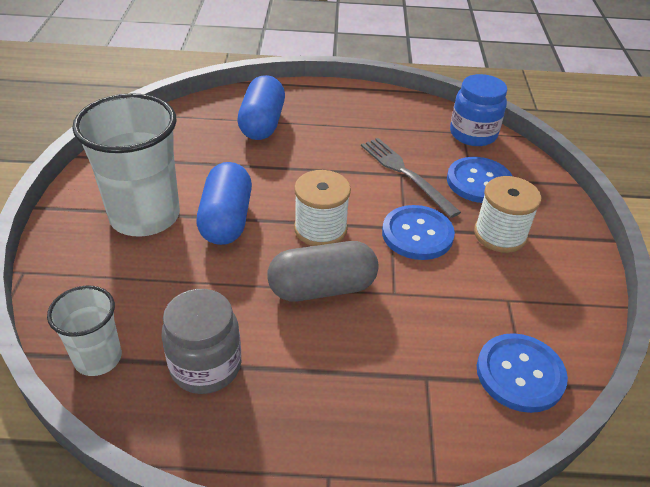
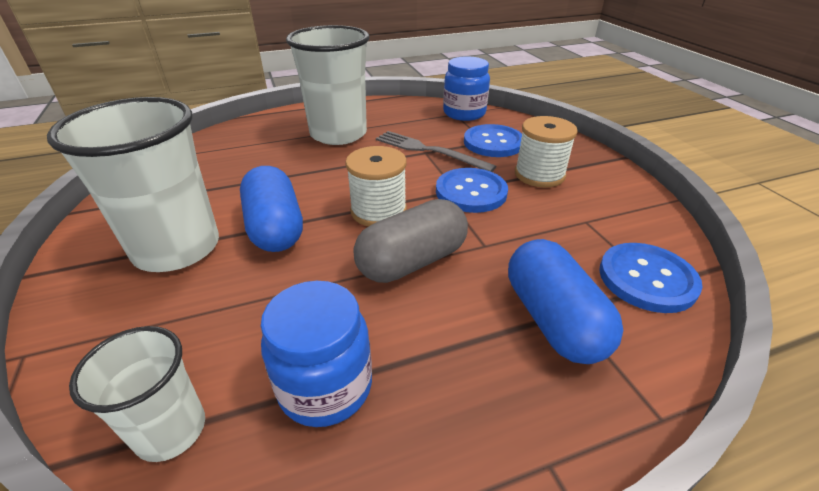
camera: 20 degrees left, 5 degrees down
grey jar [161,289,241,394] -> blue jar [261,281,372,427]
blue capsule [237,75,285,140] -> blue capsule moved to [508,239,624,364]
none -> white cup [286,25,370,145]

